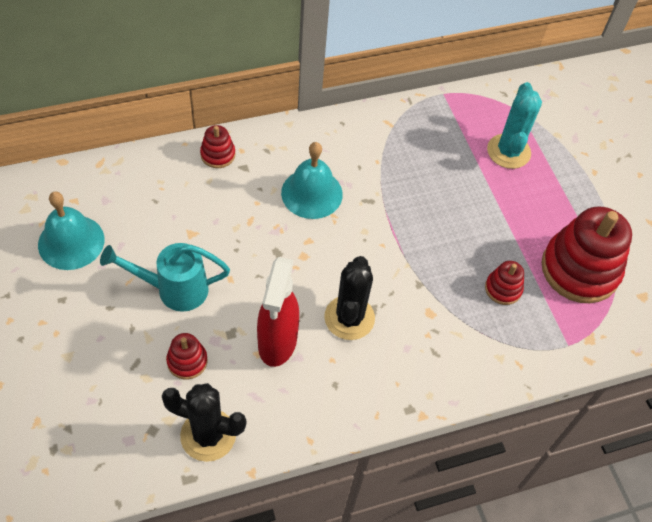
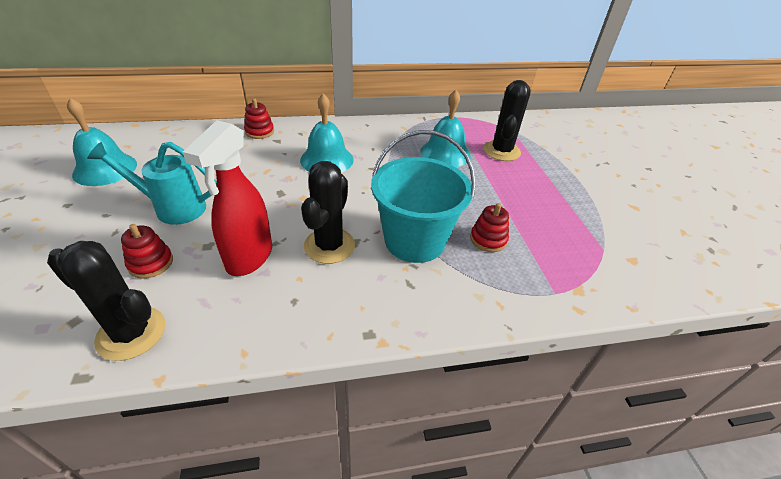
camera: 10 degrees right, 15 degrees down
turquoise cactus [487,82,542,169] -> black cactus [483,80,531,161]
red stacking toy [542,206,632,303] -> none
none -> turquoise bucket [371,130,476,263]
none -> turquoise bell [420,90,471,167]

